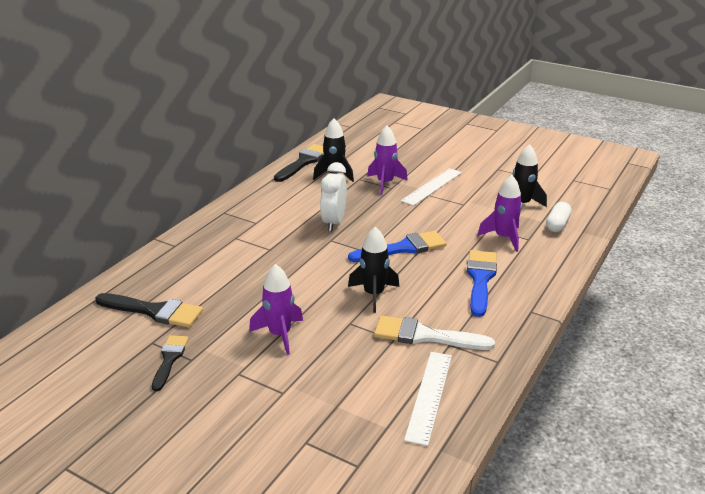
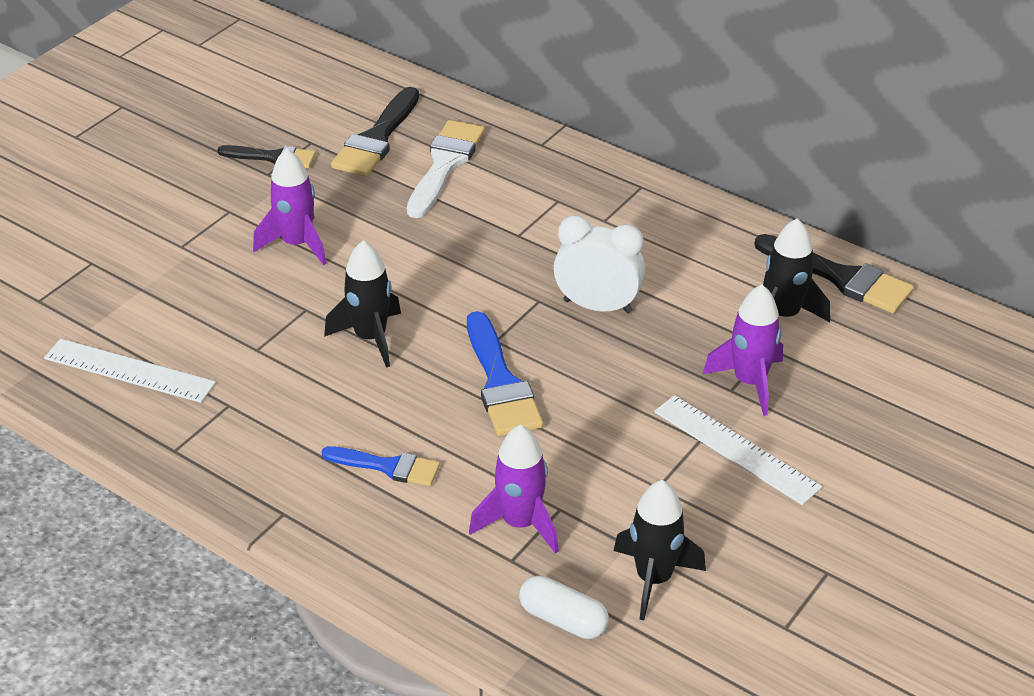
camera: 95 degrees right, 10 degrees up
white brush [374,316,495,350] -> white brush moved to [407,120,485,218]
blue brush [467,250,497,317] -> blue brush [322,446,440,486], size x0.64

